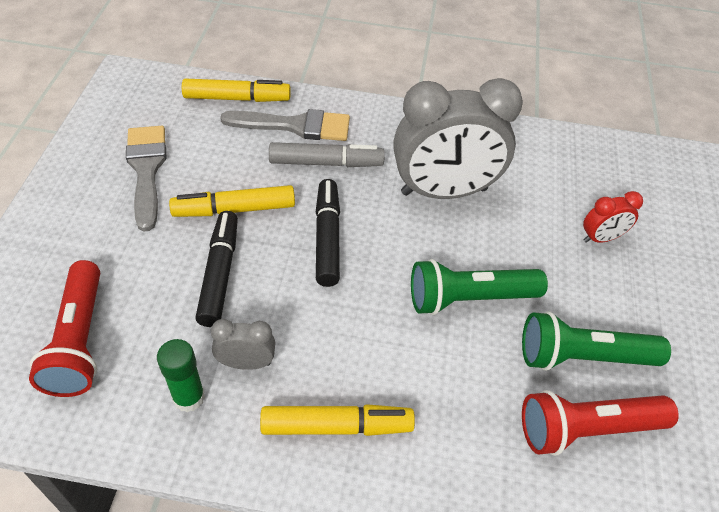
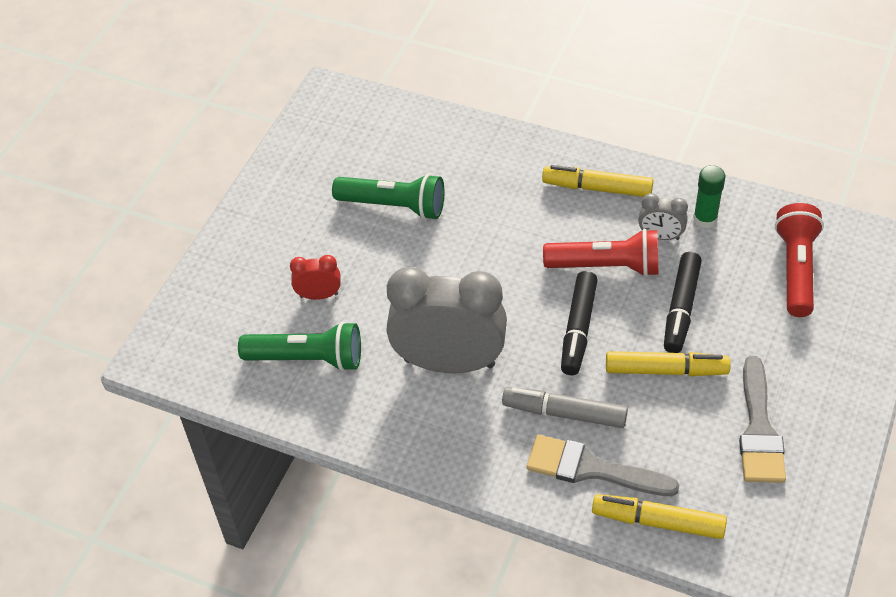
camera: 160 degrees left, 0 degrees up
green flashlight [411,259,548,315] -> green flashlight moved to [238,321,361,372]
red flashlight [522,390,679,456] -> red flashlight moved to [543,229,659,277]

